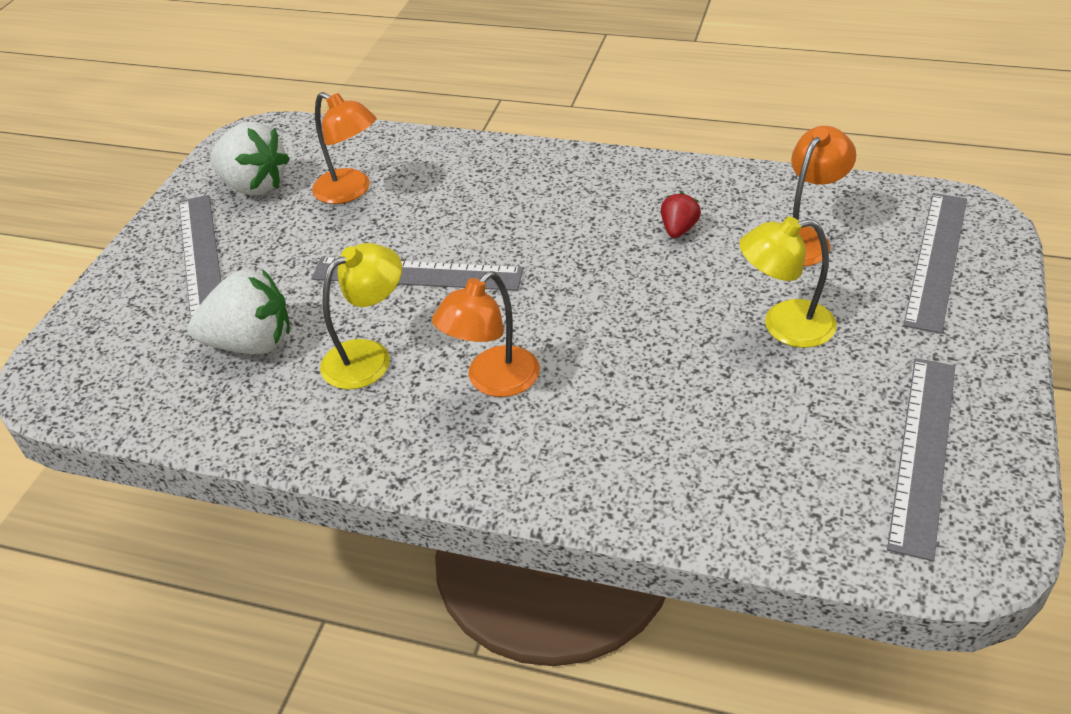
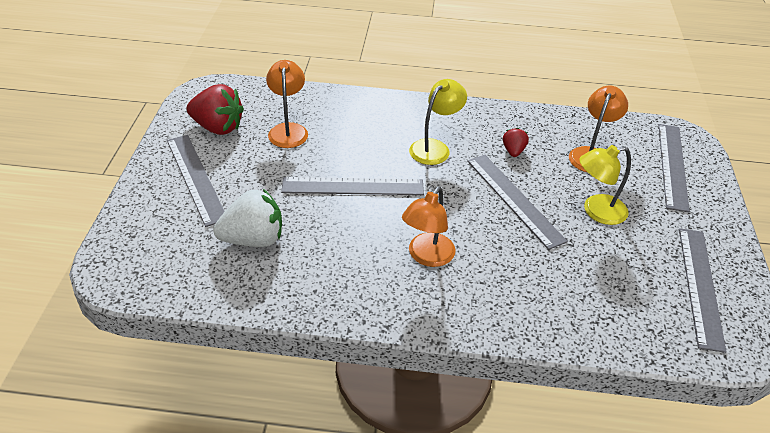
camera: 15 degrees left, 0 degrees up
white strawberry [210,122,290,196] -> red strawberry [186,84,244,135]
orange lamp [312,92,376,204] -> orange lamp turned 120 degrees counterclockwise [266,60,308,148]
yellow lamp [320,243,402,389] -> yellow lamp moved to [409,79,467,165]
none -> grey ruler [467,155,568,250]

